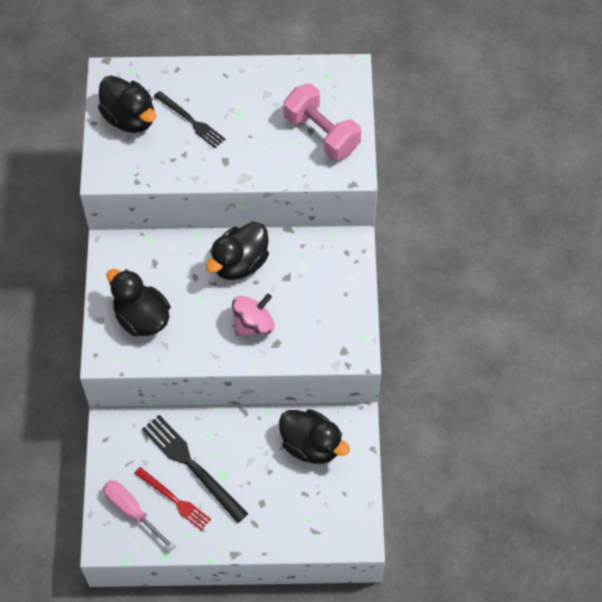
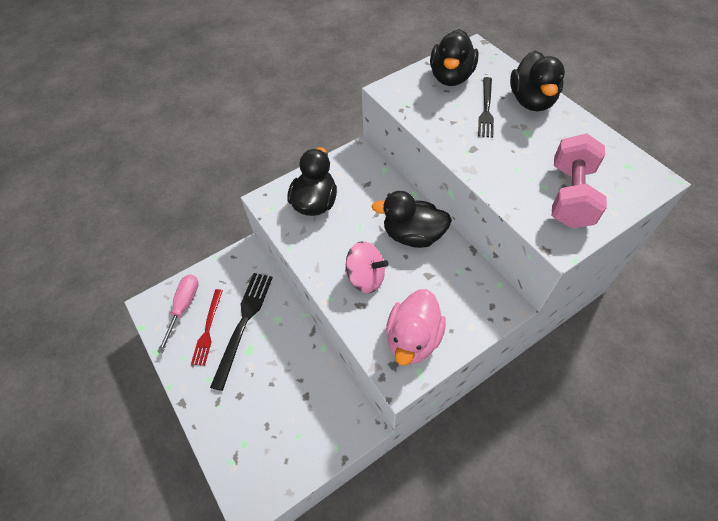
camera: 60 degrees right, 5 degrees down
black duck [279,409,350,464] -> black duck moved to [510,51,565,111]
none -> pink duck [386,289,446,365]

